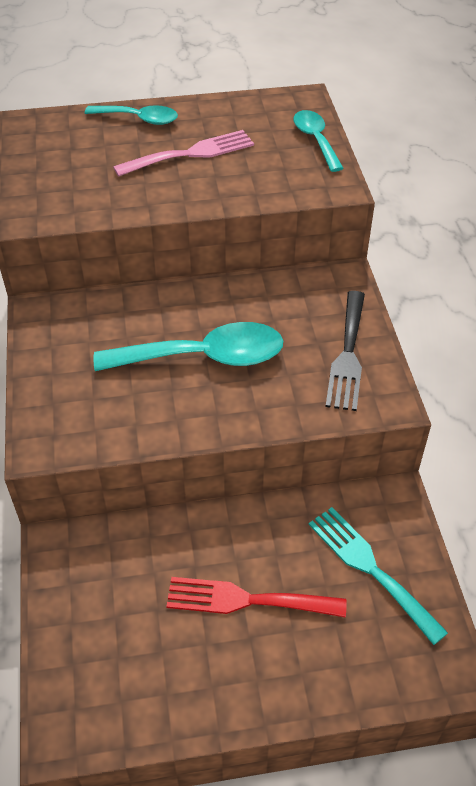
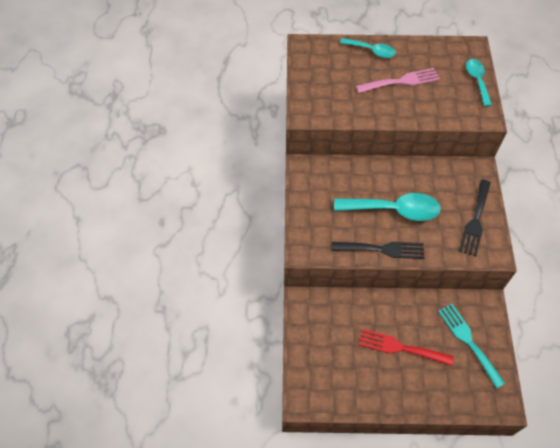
camera: 10 degrees right, 10 degrees up
none -> black fork [332,242,424,259]

